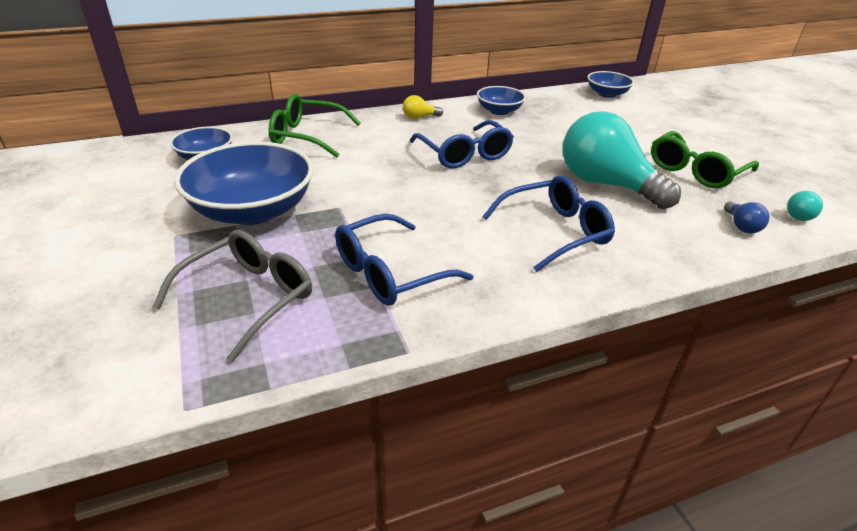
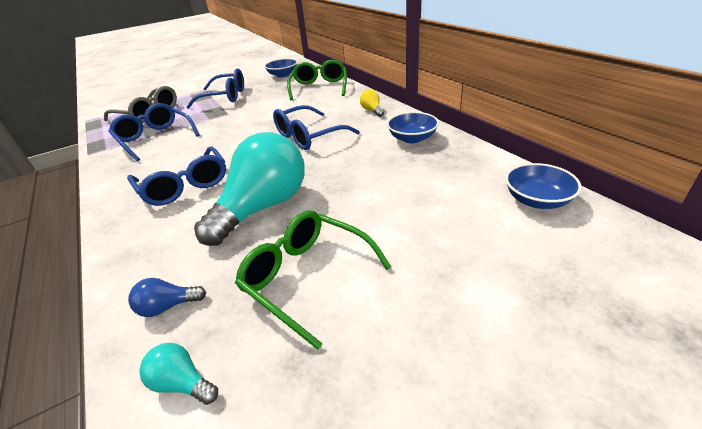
camera: 85 degrees right, 0 degrees up
blue bowl [174,142,314,225] -> blue glasses [187,68,244,109]

